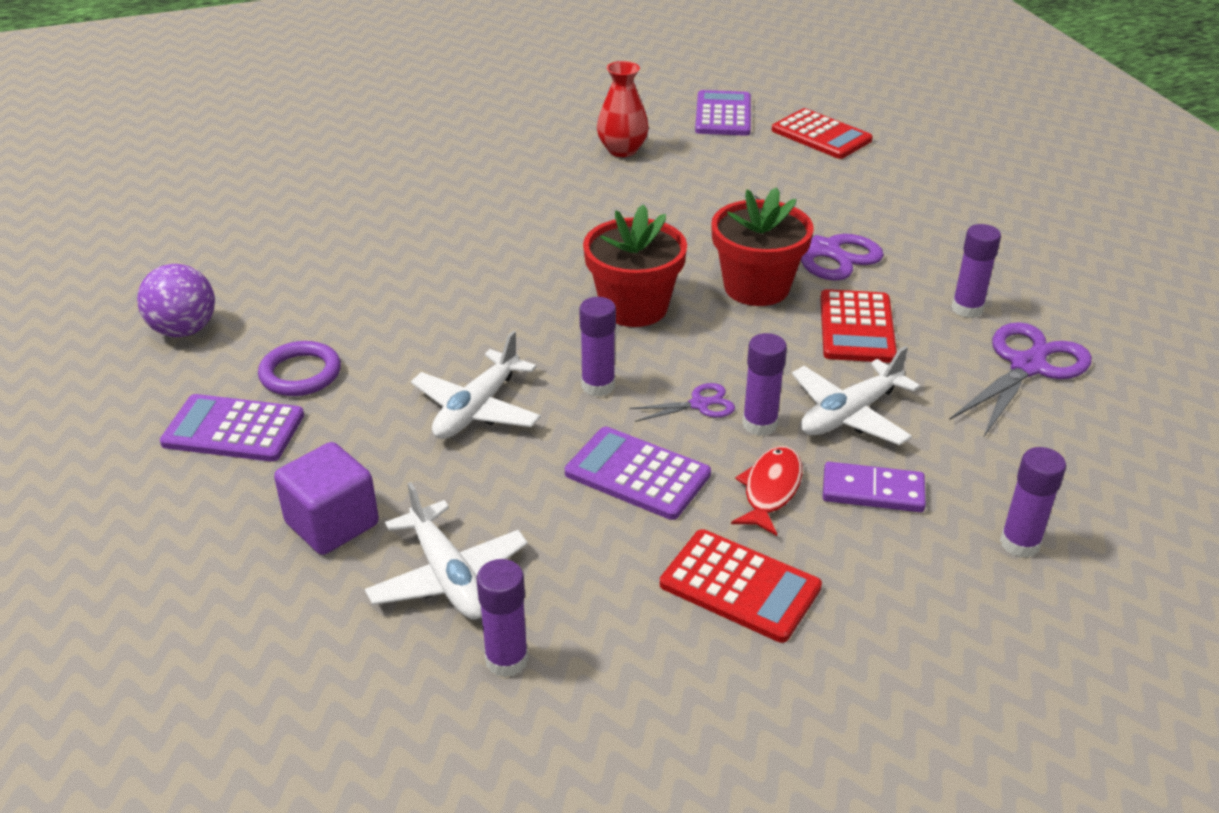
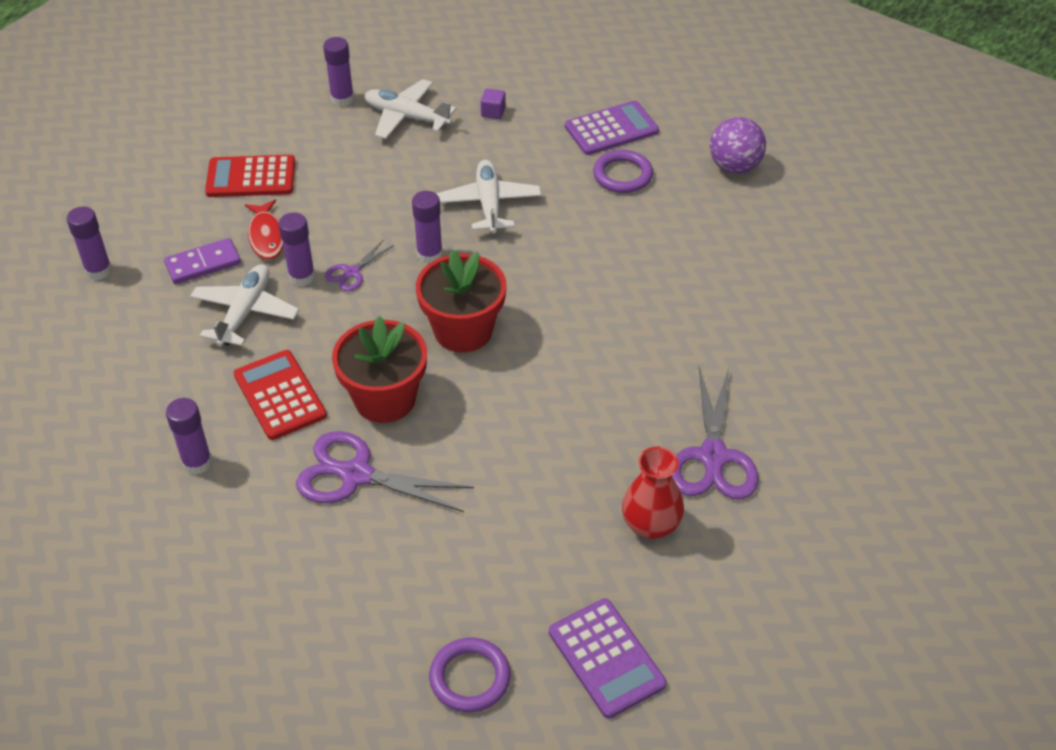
camera: 145 degrees right, 10 degrees up
purple cube [274,442,379,555] -> purple cube [481,89,506,119], size x0.49
purple calculator [565,427,711,520] -> none
red calculator [772,108,873,159] -> purple ring [429,638,511,713]
purple scissors [949,322,1092,438] -> purple scissors moved to [672,367,759,500]

